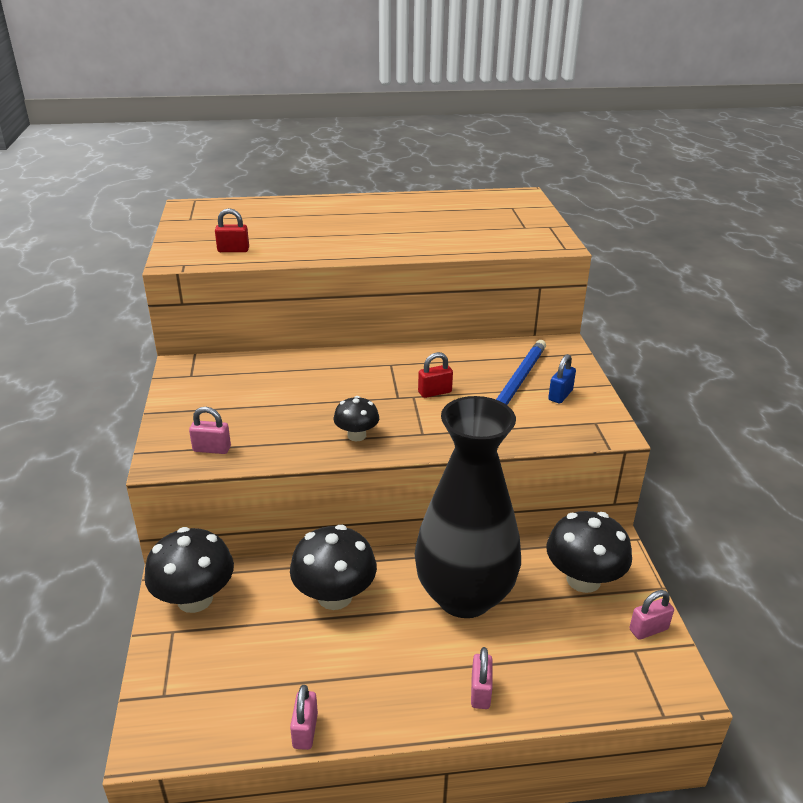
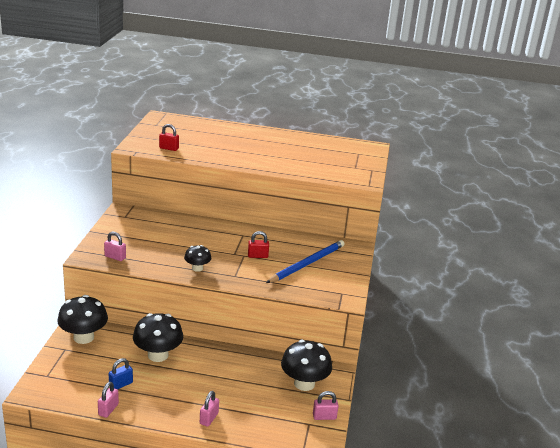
camera: 15 degrees right, 5 degrees down
black vase [414,396,521,618] -> none
blue padlock [548,354,576,404] -> blue padlock moved to [109,358,133,389]

